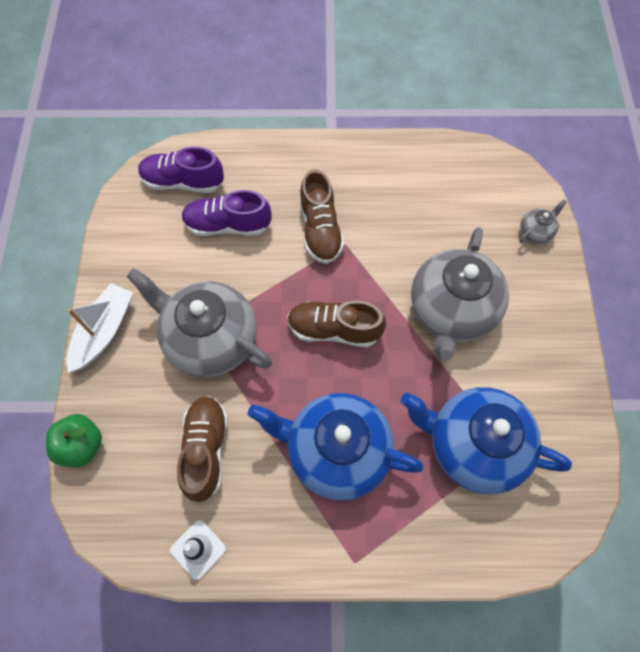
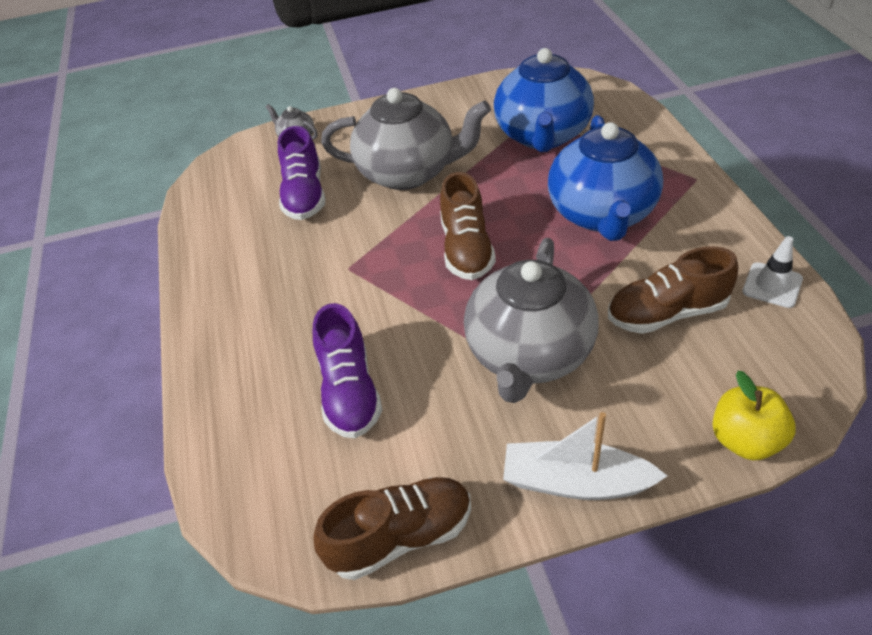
camera: 100 degrees left, 20 degrees down
green apple [46,414,102,467] -> yellow apple [713,371,796,460]
purple shoe [138,147,224,193] -> purple shoe moved to [278,126,325,220]
brown shoe [299,169,344,264] -> brown shoe moved to [313,477,471,580]

